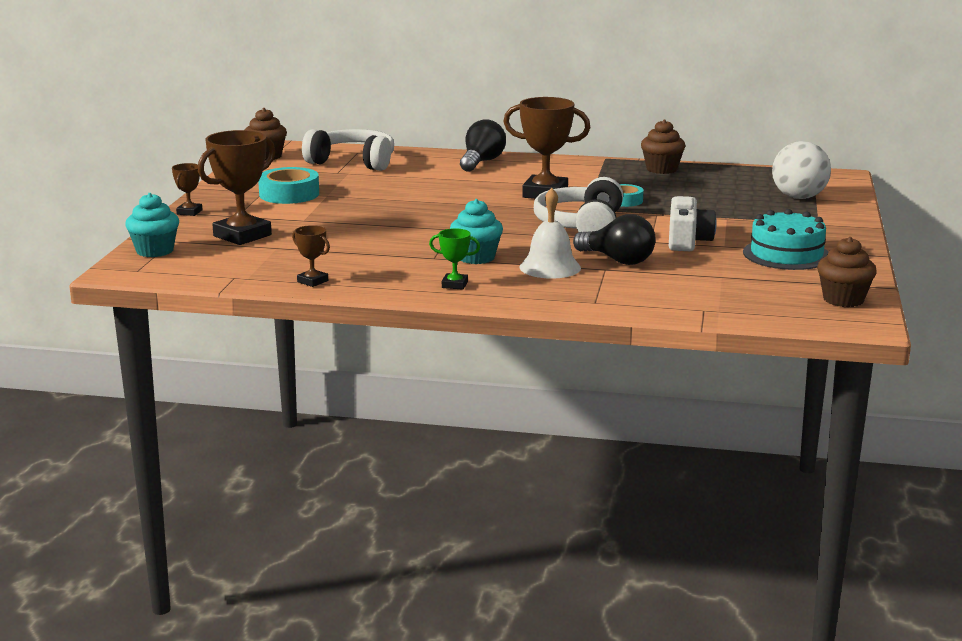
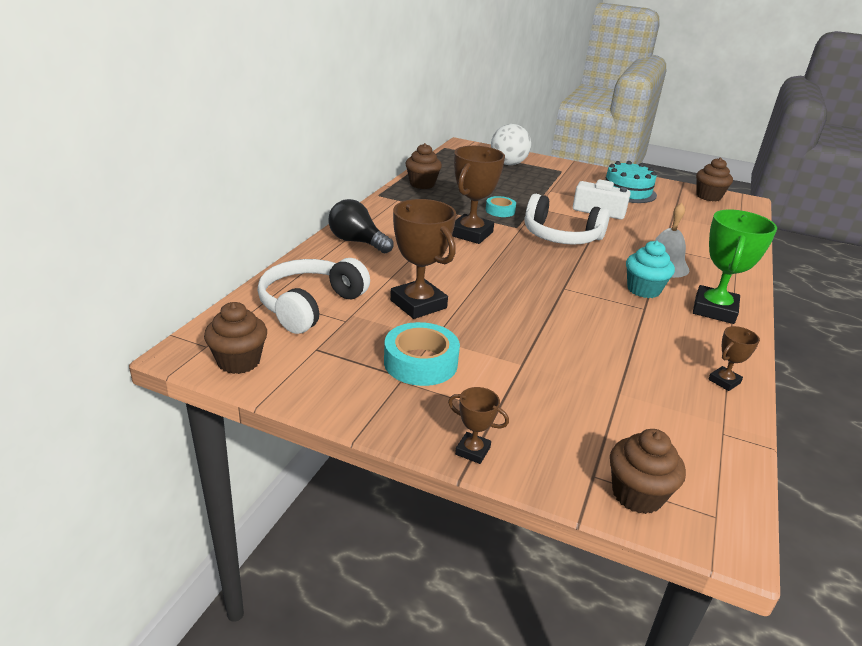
camera: 80 degrees left, 10 degrees up
turquoise cupcake [125,193,179,257] -> brown cupcake [610,429,686,514]
brown trophy [198,130,275,245] -> brown trophy moved to [390,199,456,319]
green trophy [429,228,480,290] -> green trophy [693,210,777,324], size x2.04
black light bulb [573,214,656,265] -> none

